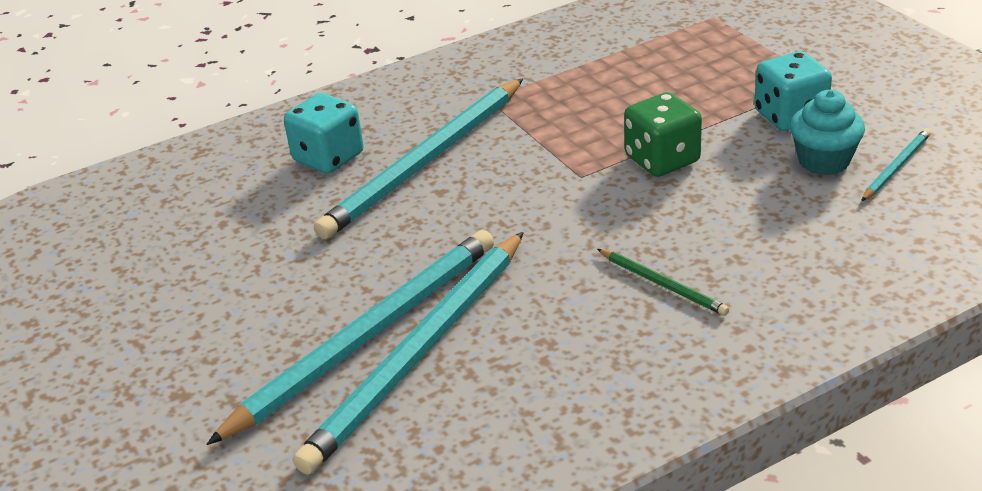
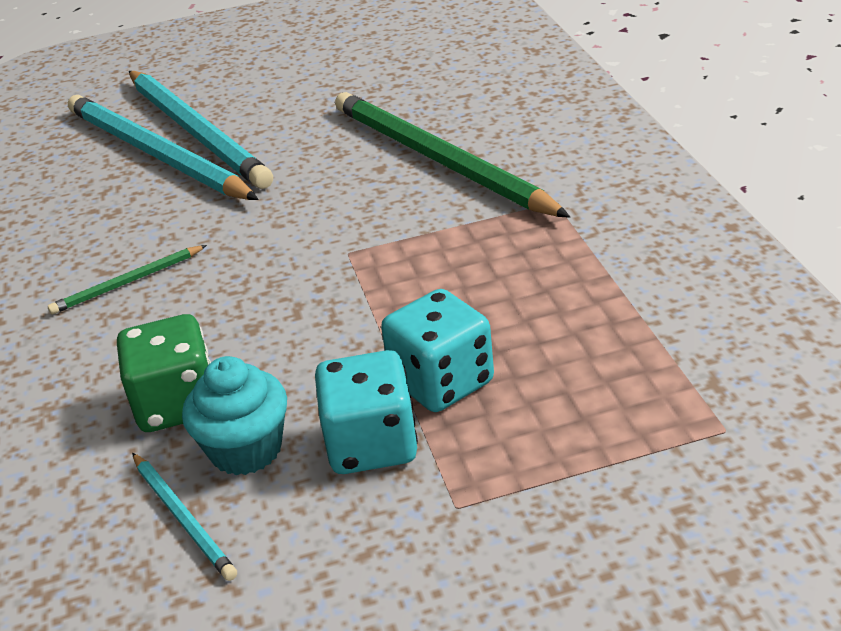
camera: 105 degrees right, 0 degrees up
turquoise dice [284,93,364,174] -> turquoise dice moved to [381,289,494,412]
turquoise pencil [314,78,523,239] -> green pencil [335,92,570,218]
green dice [624,92,702,177] -> green dice moved to [117,314,211,432]

